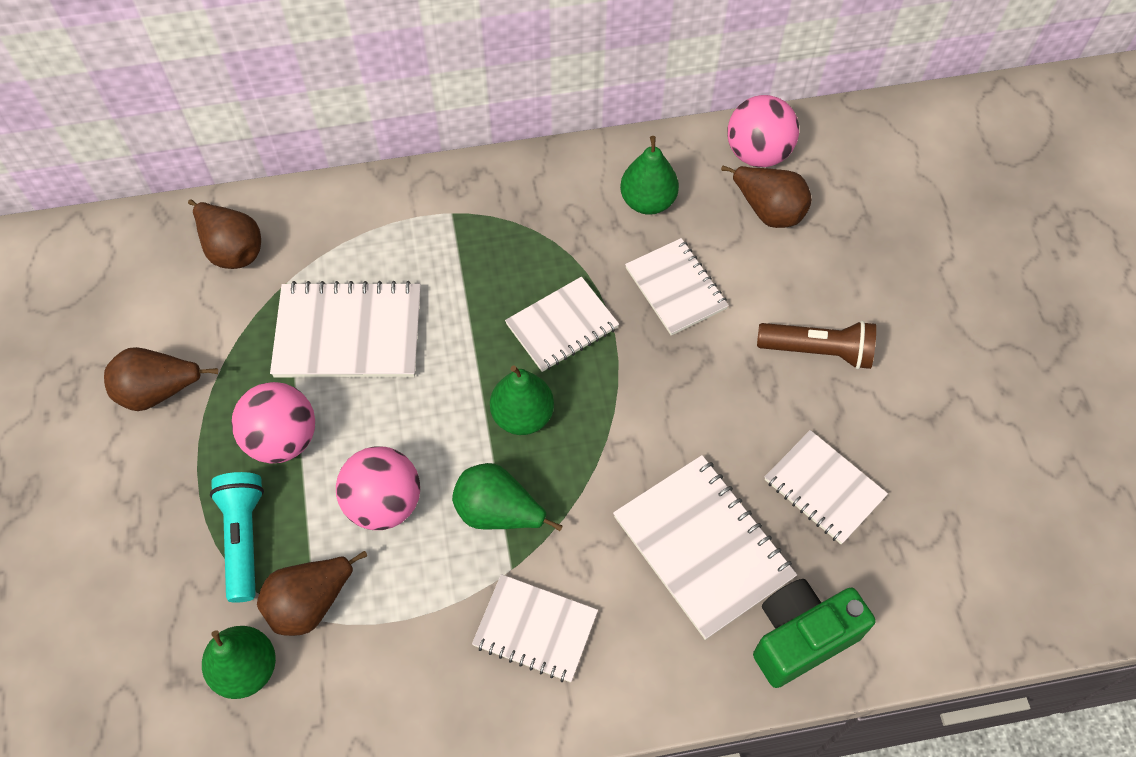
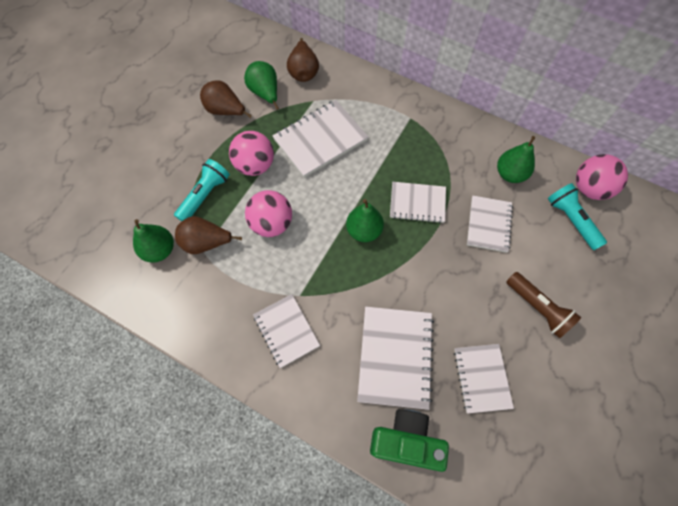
camera: 40 degrees right, 5 degrees up
white notebook [270,281,421,378] -> white notebook turned 75 degrees counterclockwise [273,100,368,178]
green pear [452,463,563,531] -> green pear moved to [244,61,279,110]
brown pear [721,166,812,228] -> turquoise flashlight [548,183,607,250]

